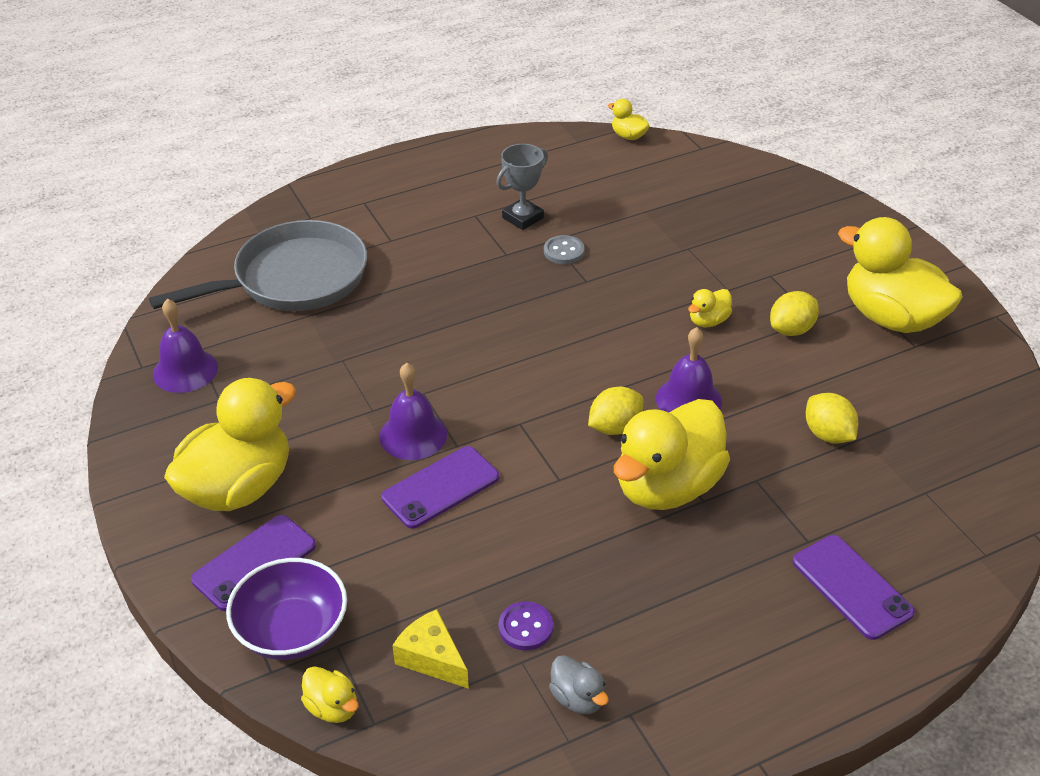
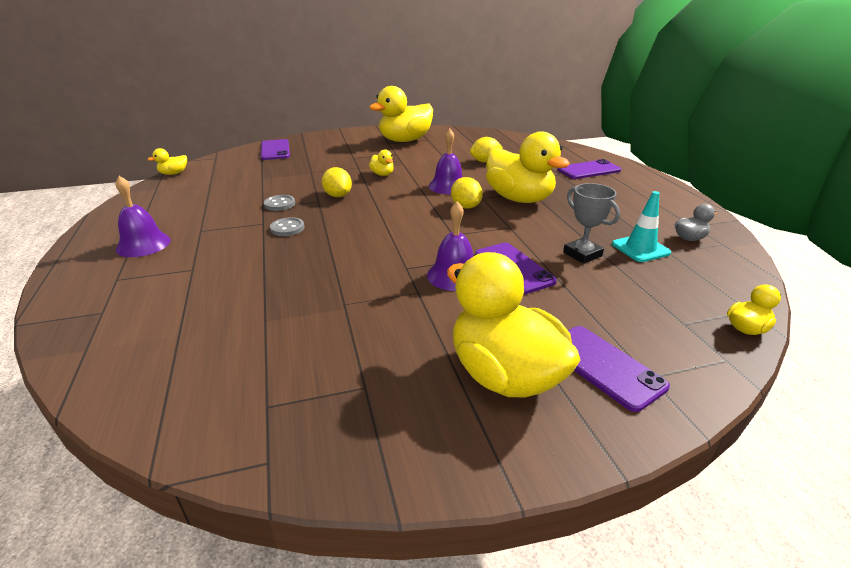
camera: 80 degrees left, 10 degrees down
grey pan [149,220,367,311] -> none
purple bell [153,299,218,393] -> purple bell moved to [116,176,171,257]
purple bowl [226,558,347,660] -> none
yellow cheese [392,609,469,689] -> none
grey trophy [496,144,548,230] -> grey trophy moved to [563,183,620,264]
purple button [499,601,553,650] -> turquoise traffic cone [612,191,671,262]
yellow lemon [770,291,819,336] -> yellow lemon moved to [322,167,352,197]
none -> purple phone [261,139,290,160]
none -> grey button [270,217,305,236]

